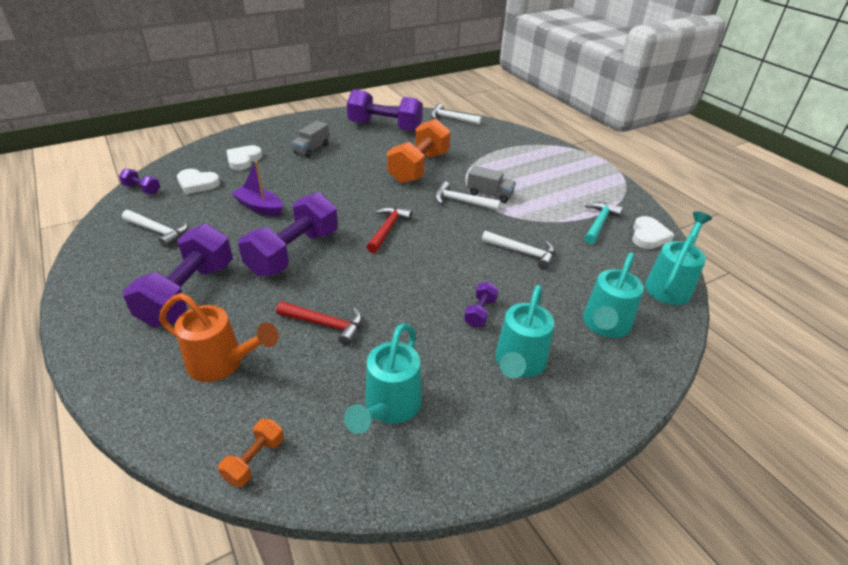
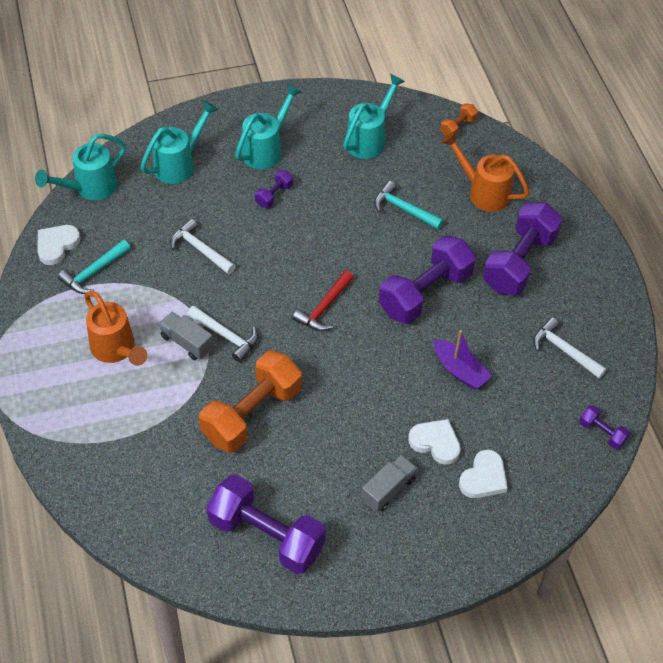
camera: 165 degrees left, 15 degrees up
white heart [177,169,220,194] -> white heart moved to [408,419,461,465]
red hammer [276,301,362,346] -> turquoise hammer [374,181,444,229]
white hammer [430,104,482,125] -> none
none -> orange watering can [84,291,147,366]

